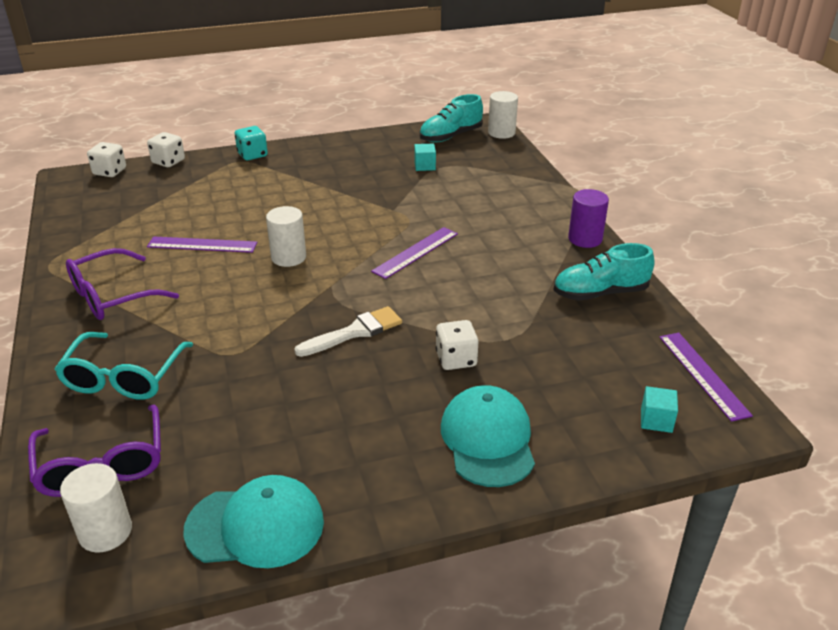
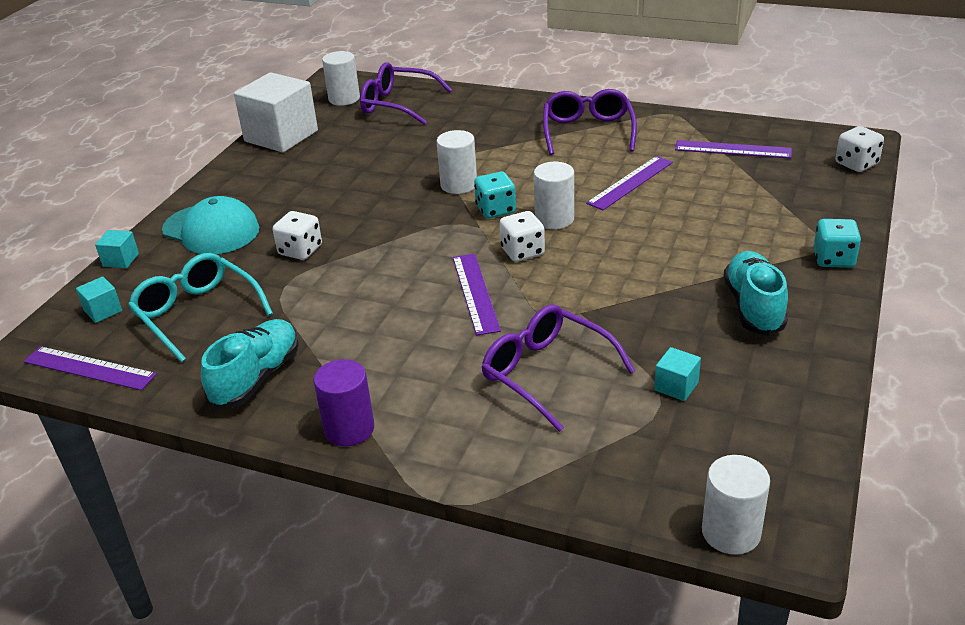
camera: 130 degrees right, 0 degrees up
turquoise glasses [54,332,193,400] -> turquoise glasses moved to [128,253,273,362]
white dice [147,132,185,167] -> white dice moved to [499,211,545,262]
turquoise cap [183,475,324,568] -> white cube [234,72,318,152]
white brush [294,306,402,357] -> none
turquoise shoe [419,94,483,142] -> turquoise shoe moved to [723,251,788,336]
none -> turquoise cube [95,230,139,268]
none -> white cylinder [437,130,477,194]
none -> turquoise dice [474,172,516,219]
none -> purple glasses [481,304,635,432]
none -> purple ruler [675,140,792,158]

